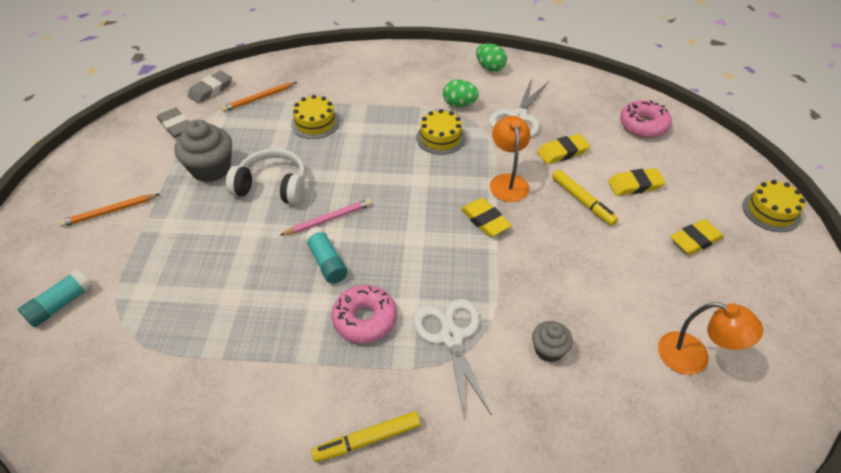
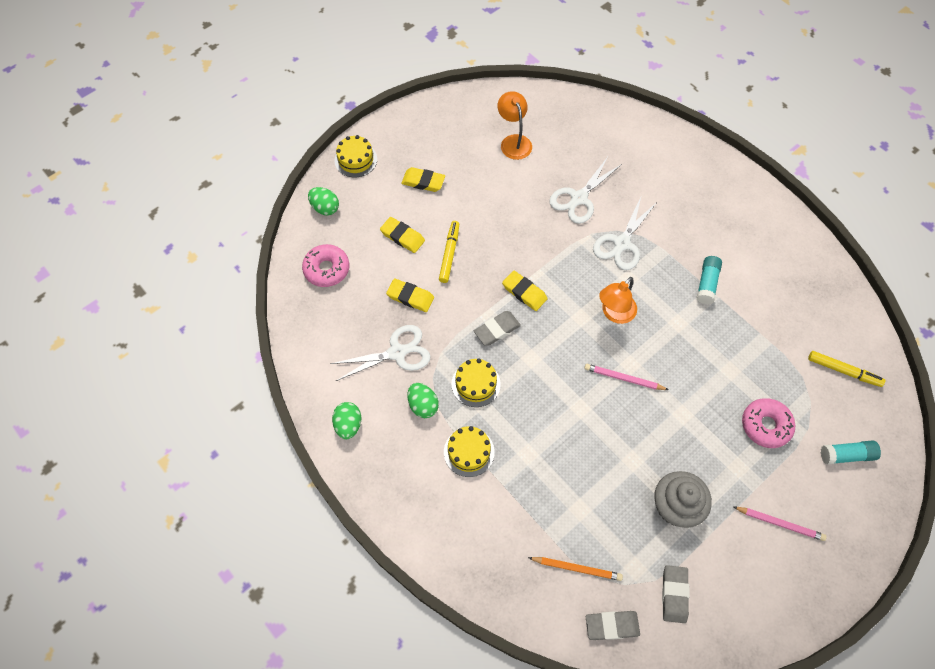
camera: 135 degrees left, 15 degrees up
orange pencil [59,194,160,227] -> pink pencil [734,507,827,541]
white headphones [226,148,306,205] -> none
yellow cake [291,95,340,139] -> yellow cake moved to [444,426,495,477]
turquoise glue stick [304,227,348,284] -> turquoise glue stick moved to [696,256,722,304]
yellow marker [311,411,421,462] -> yellow marker moved to [808,351,885,387]
pink donut [332,285,397,343] -> pink donut moved to [742,398,795,448]
yellow eraser [461,198,512,237] -> yellow eraser turned 60 degrees counterclockwise [502,271,548,311]
orange lamp [490,116,531,202] -> orange lamp moved to [599,277,637,324]
grey cupcake [532,321,573,362] -> white scissors [549,157,622,224]
none -> green egg [308,187,339,215]
none -> grey eraser [474,311,521,346]

